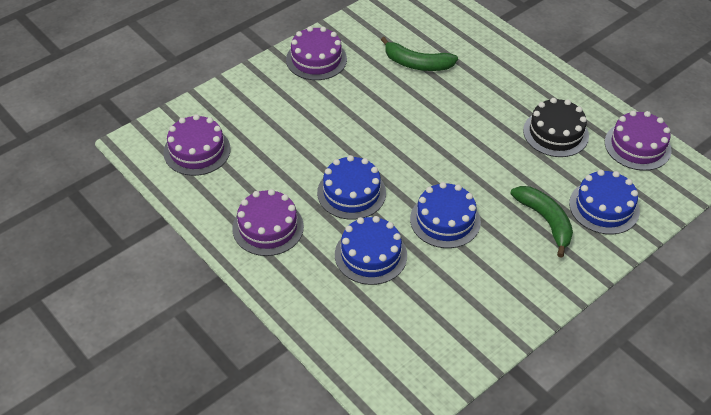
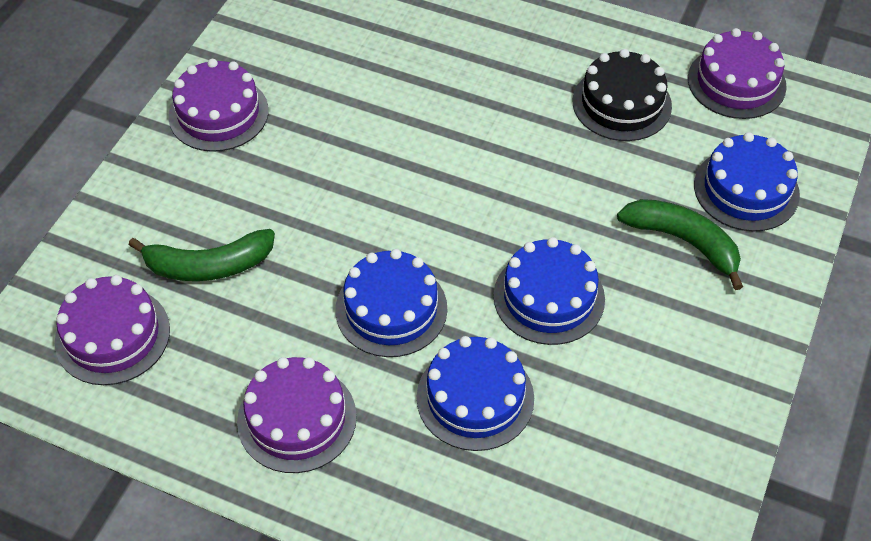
camera: 25 degrees left, 5 degrees up
green banana [381,37,458,71] -> green banana moved to [128,229,275,281]

